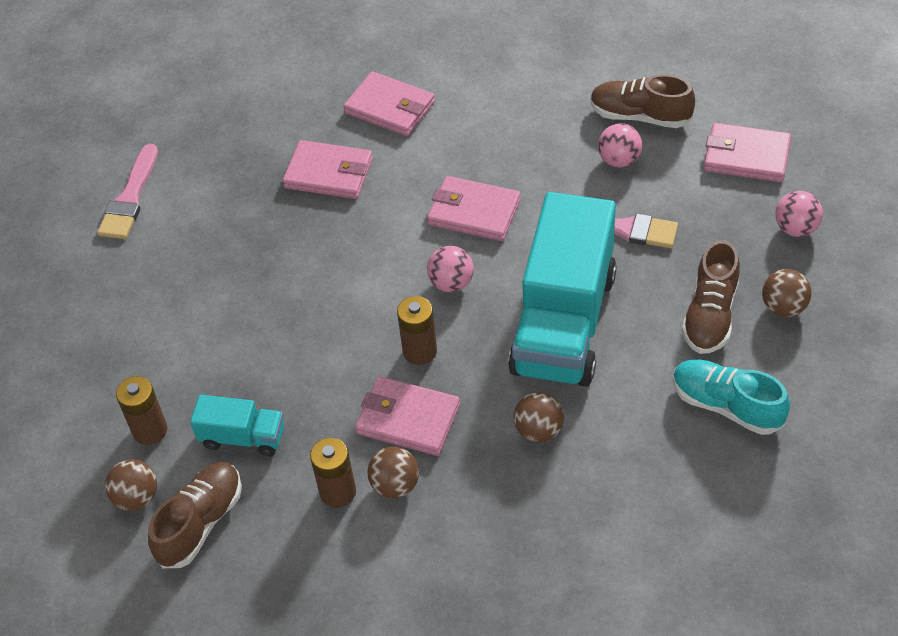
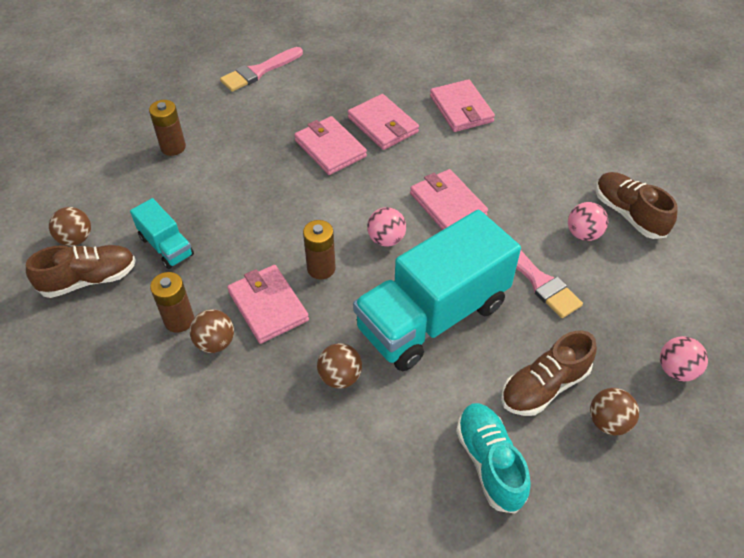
camera: 35 degrees right, 0 degrees up
brown battery [116,376,167,445] -> brown battery moved to [149,100,186,156]
pink wallet [704,123,791,182] -> pink wallet moved to [294,116,367,175]

